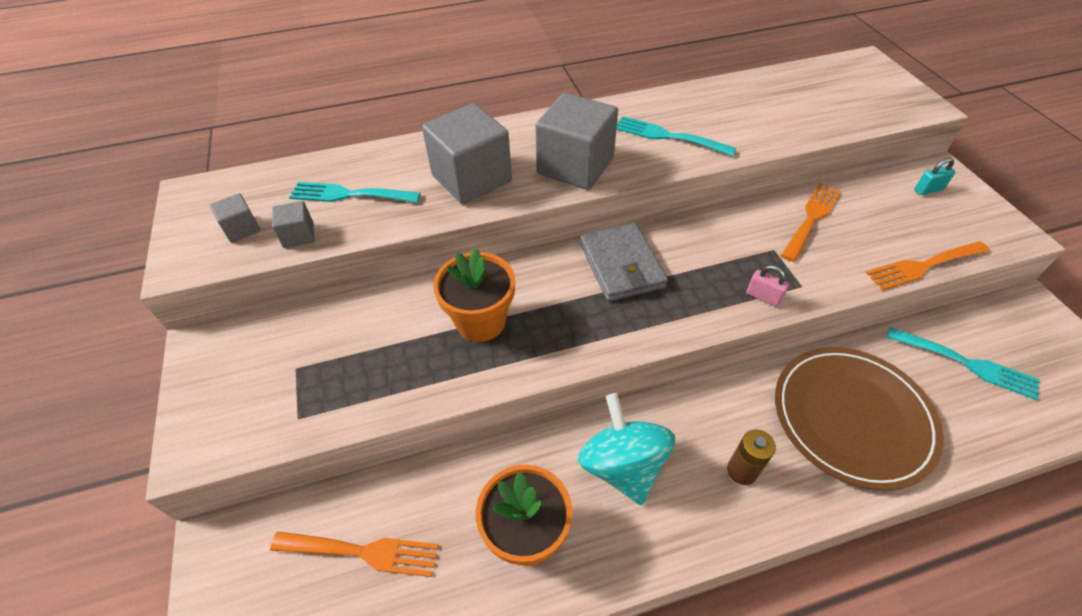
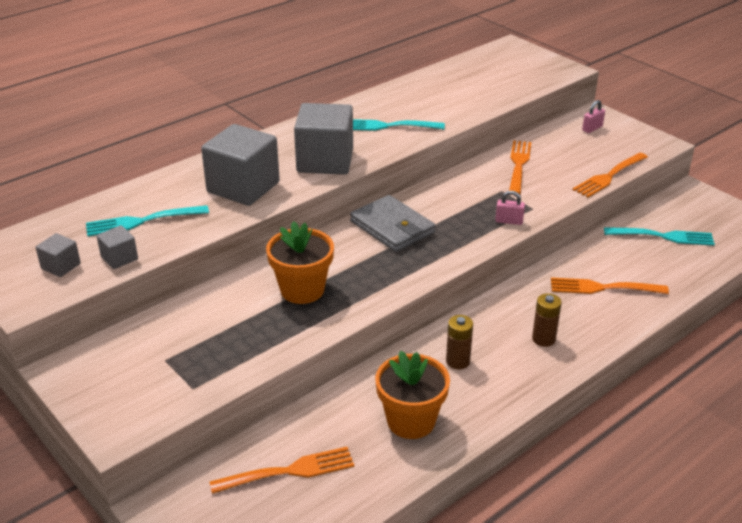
camera: 25 degrees left, 15 degrees down
turquoise spinning top [578,393,675,505] -> brown battery [446,315,473,369]
brown plate [775,347,944,490] -> orange fork [551,277,669,294]
turquoise padlock [914,158,955,195] -> pink padlock [582,100,605,133]

